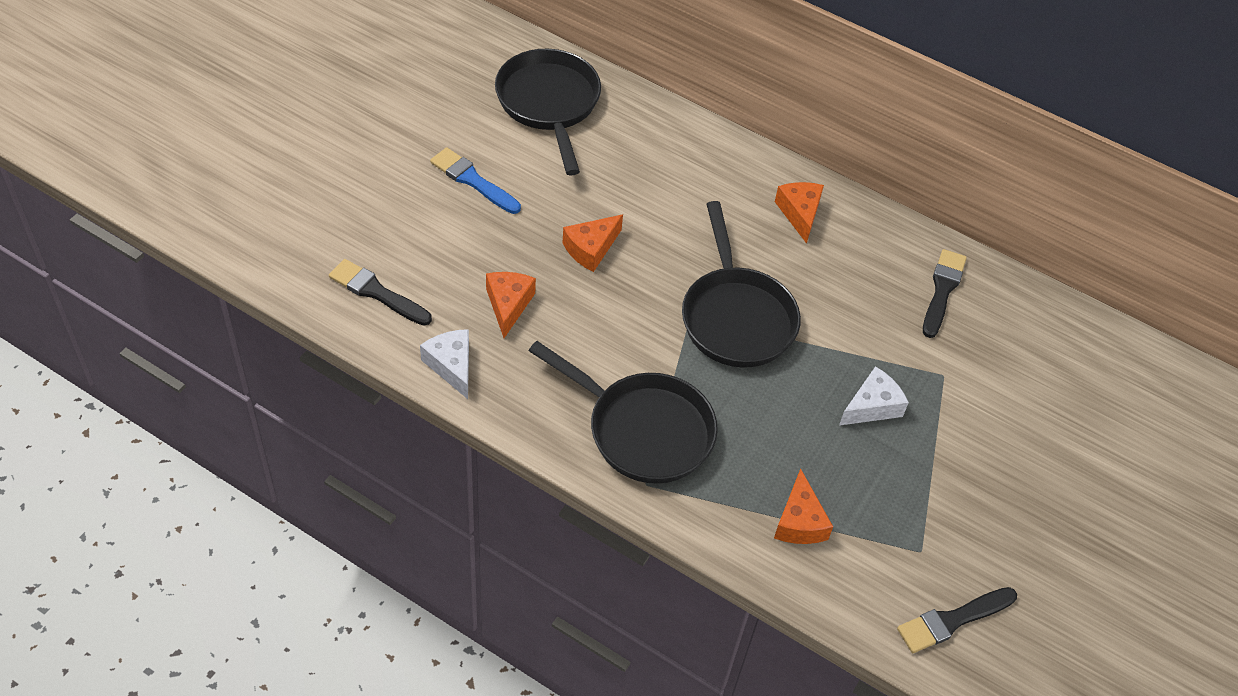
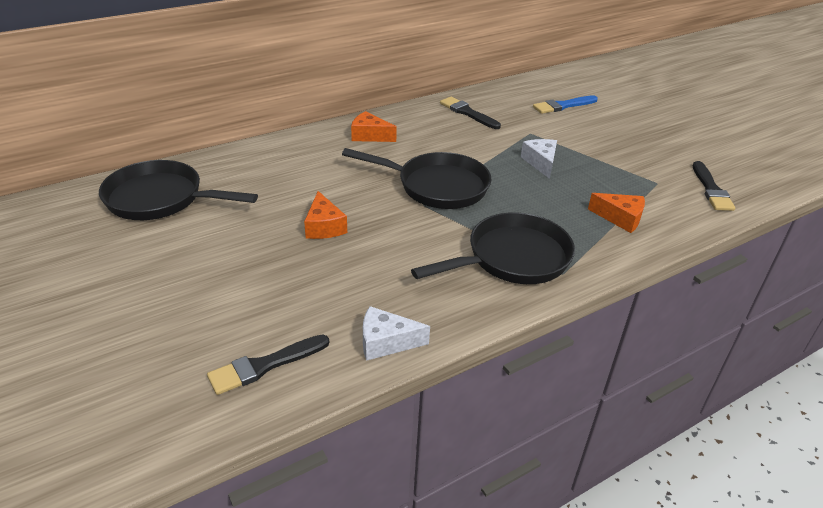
camera: 60 degrees left, 15 degrees down
blue brush [430,147,521,214] -> blue brush moved to [533,95,598,114]
orange cheese [486,272,536,338] -> none

